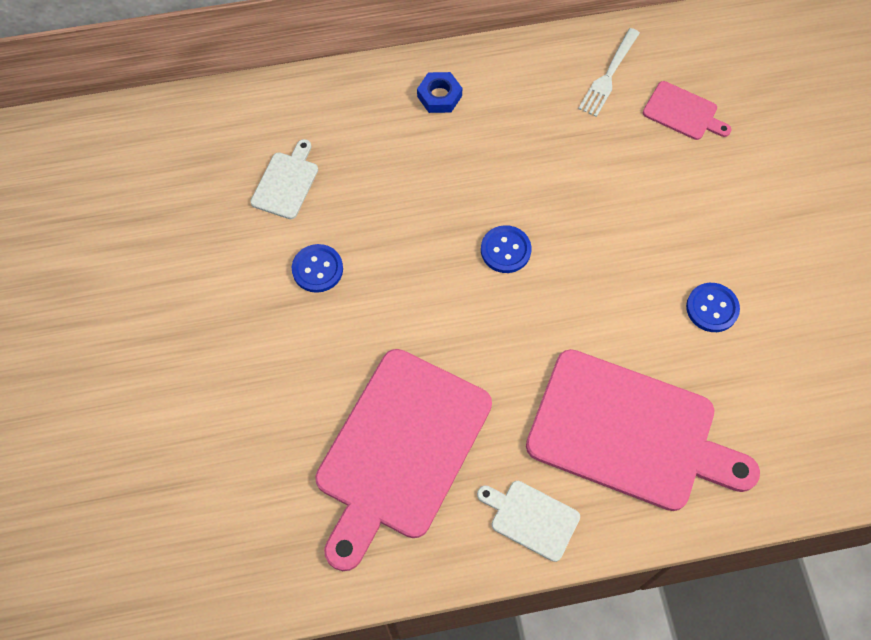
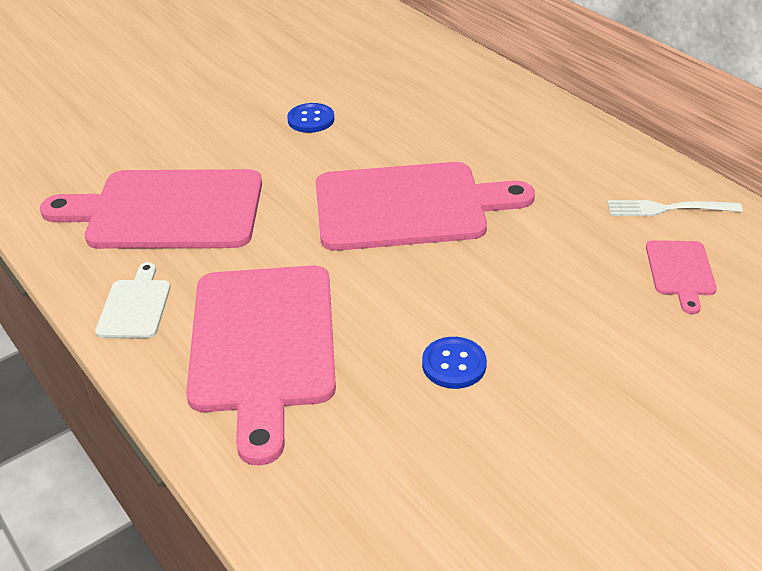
camera: 65 degrees right, 25 degrees down
white cutting board [250,139,318,219] -> none
blue nut [417,72,462,113] -> none
blue button [481,225,532,273] -> pink cutting board [316,162,535,251]

